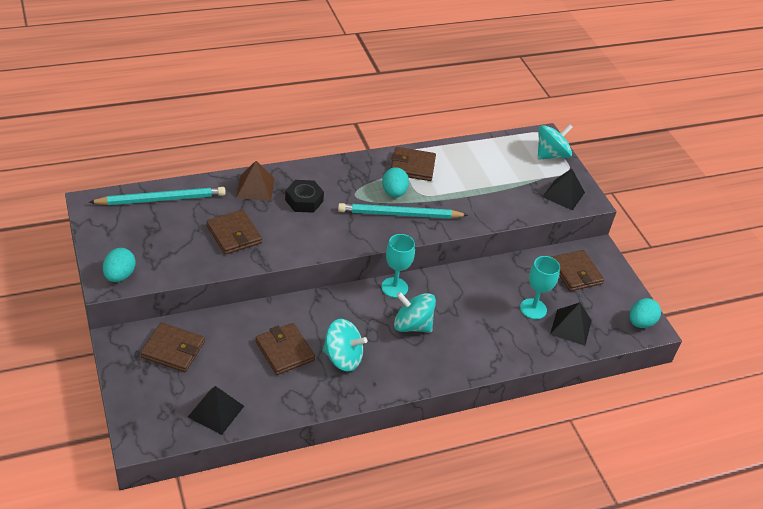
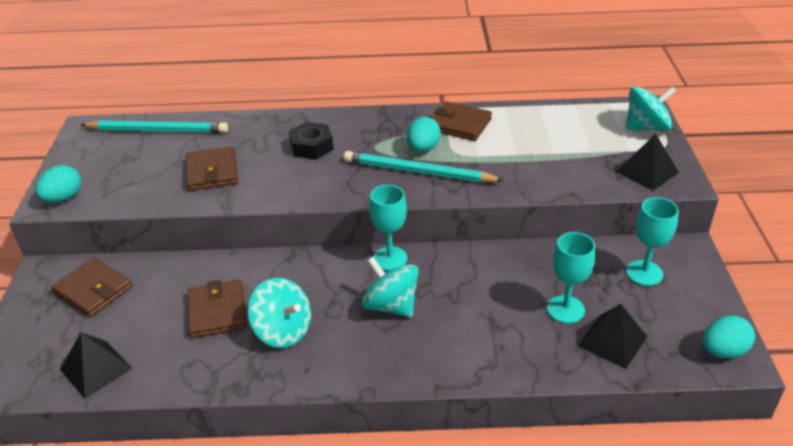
camera: 25 degrees right, 5 degrees down
brown pyramid [236,161,275,201] -> none
brown wallet [552,250,604,291] -> turquoise goblet [626,197,679,286]

